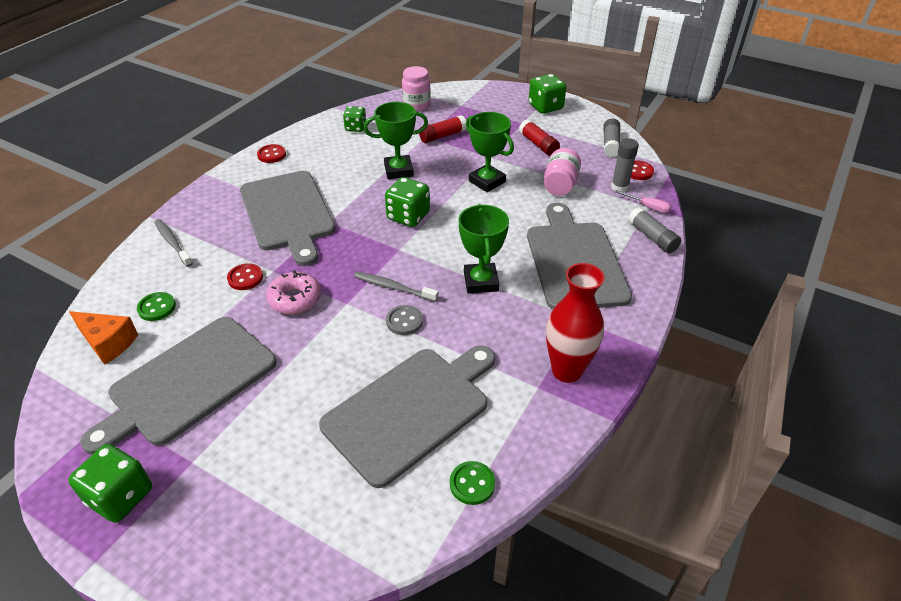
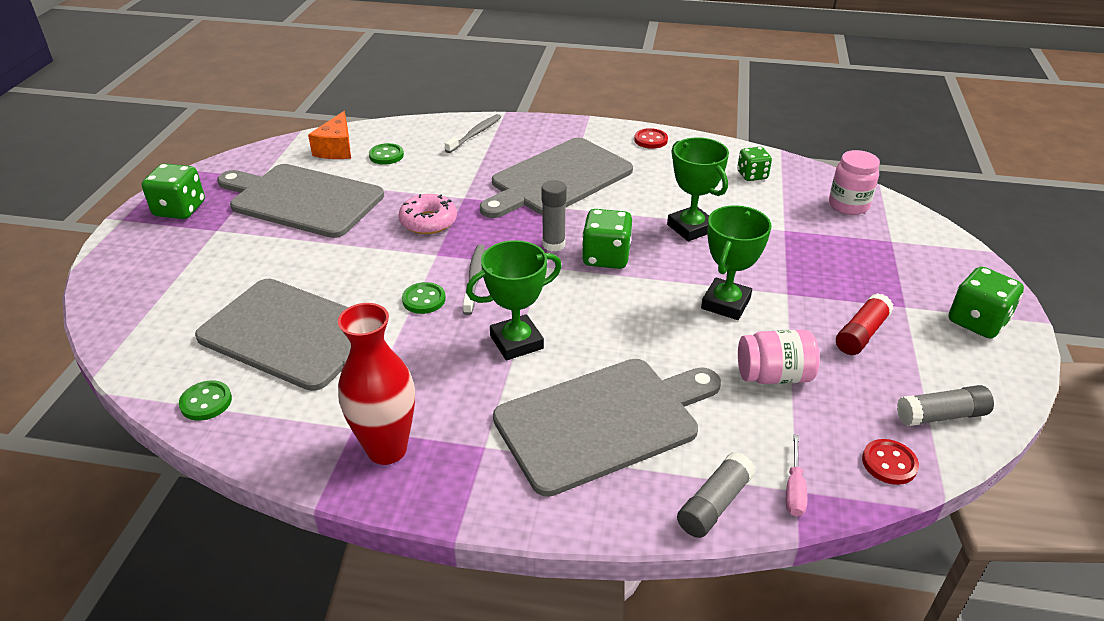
camera: 70 degrees right, 5 degrees down
red button [227,263,263,290] -> none
grey button [386,305,423,335] -> green button [402,282,446,314]
red glue stick [419,115,467,143] -> none
grey glue stick [611,138,639,192] -> grey glue stick moved to [541,180,567,252]

